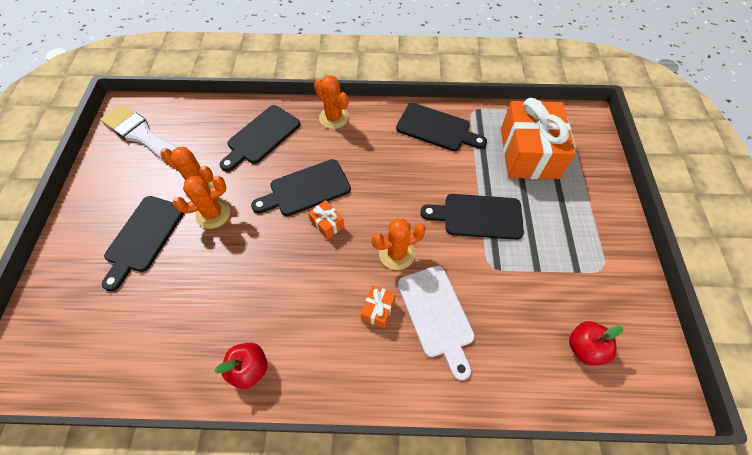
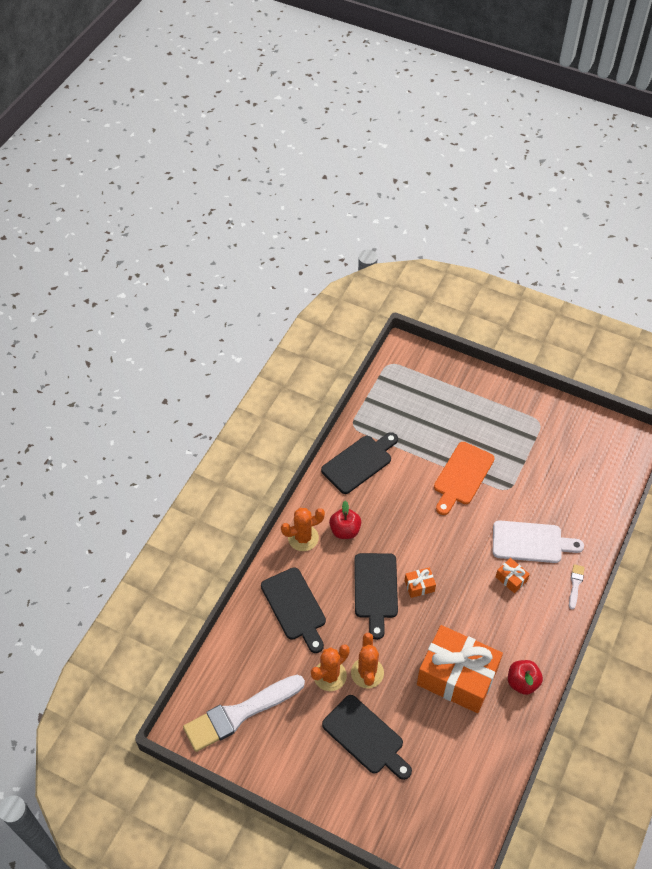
camera: 65 degrees left, 5 degrees down
orange cactus [371,219,426,270] -> none
black cutting board [420,194,524,240] -> orange cutting board [434,442,495,515]
orange gift [501,98,576,179] -> orange gift moved to [417,625,503,713]
red apple [569,321,623,366] -> red apple moved to [329,501,361,539]
none -> white brush [569,564,585,610]

